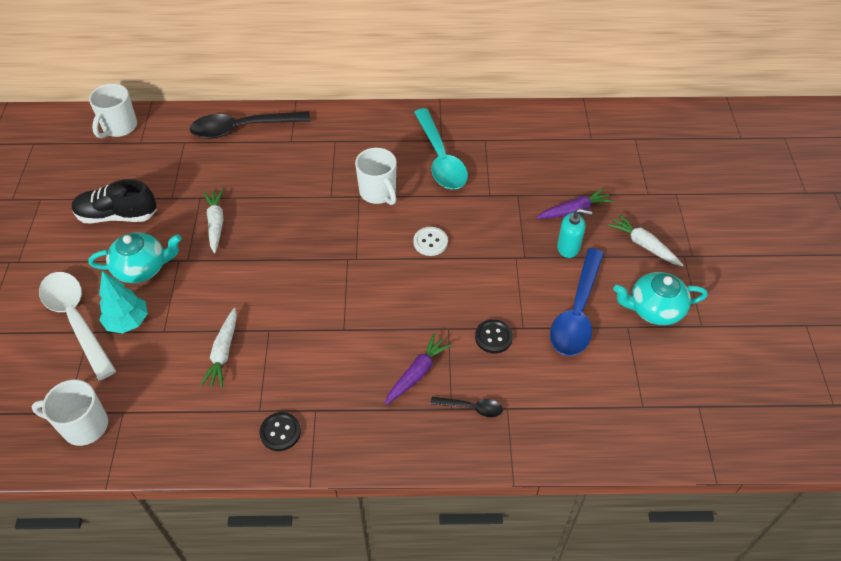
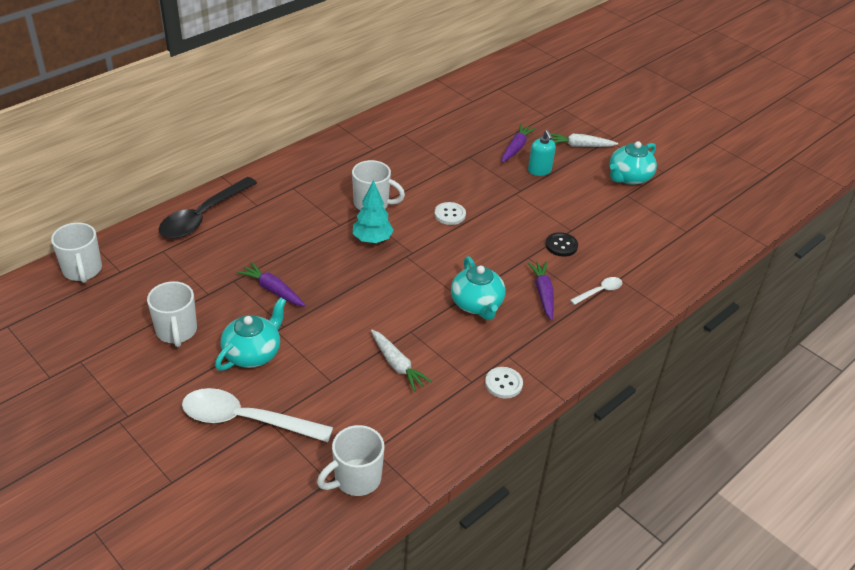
camera: 45 degrees left, 10 degrees down
black shoe [72,179,157,223] -> white mug [147,281,197,347]
turquoise tree [99,271,148,334] -> turquoise tree moved to [353,180,394,243]
white carrot [203,189,223,253] -> purple carrot [237,262,306,306]
black button [259,412,301,451] -> white button [485,367,523,398]
turquoise spoon [414,108,468,189] -> none
black spoon [430,396,503,417] -> white spoon [570,277,622,305]
blue spoon [550,248,604,356] -> none
turquoise soap dispenser [557,209,592,258] -> turquoise soap dispenser turned 105 degrees clockwise [528,130,556,176]
none -> turquoise teapot [451,256,505,320]

